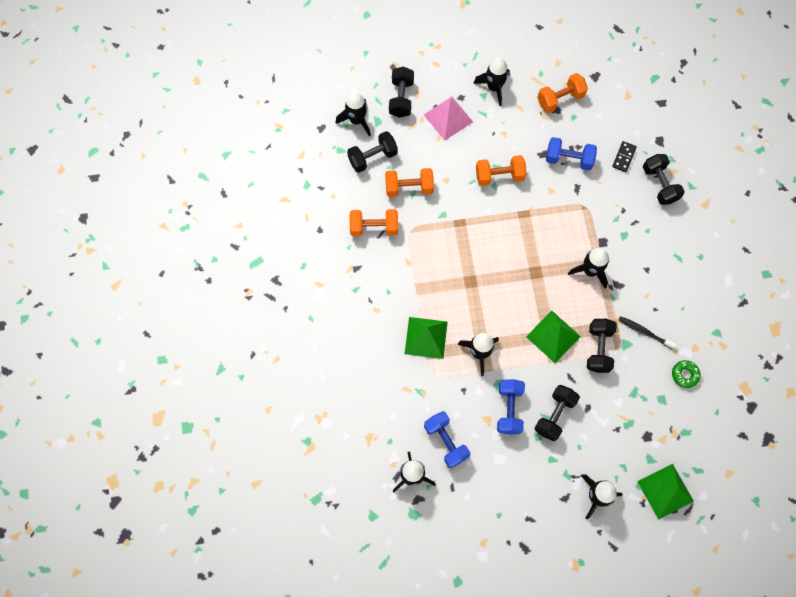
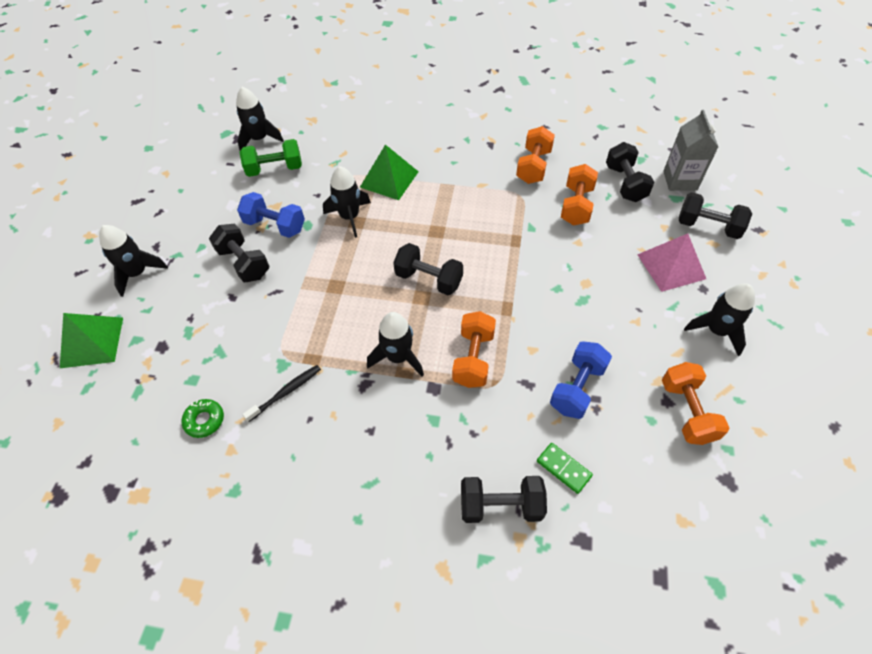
camera: 110 degrees right, 15 degrees down
black rocket [336,92,371,136] -> grey carton [663,110,718,191]
blue dumbbell [424,411,470,468] -> green dumbbell [239,139,302,177]
orange dumbbell [476,155,526,186] -> orange dumbbell moved to [452,311,496,388]
green pyramid [526,311,581,363] -> none
black dumbbell [587,319,617,373] -> black dumbbell moved to [393,243,463,295]
black domino [612,141,637,172] -> green domino [537,443,593,494]

